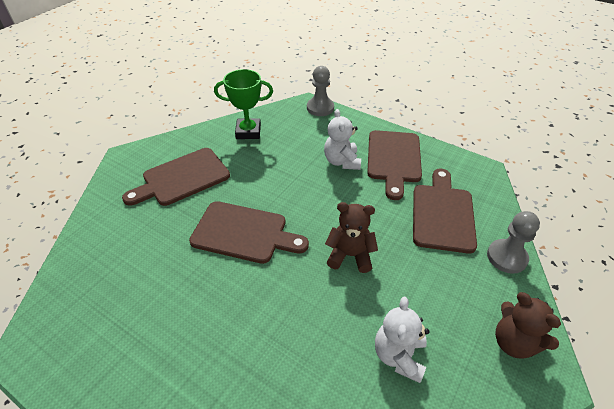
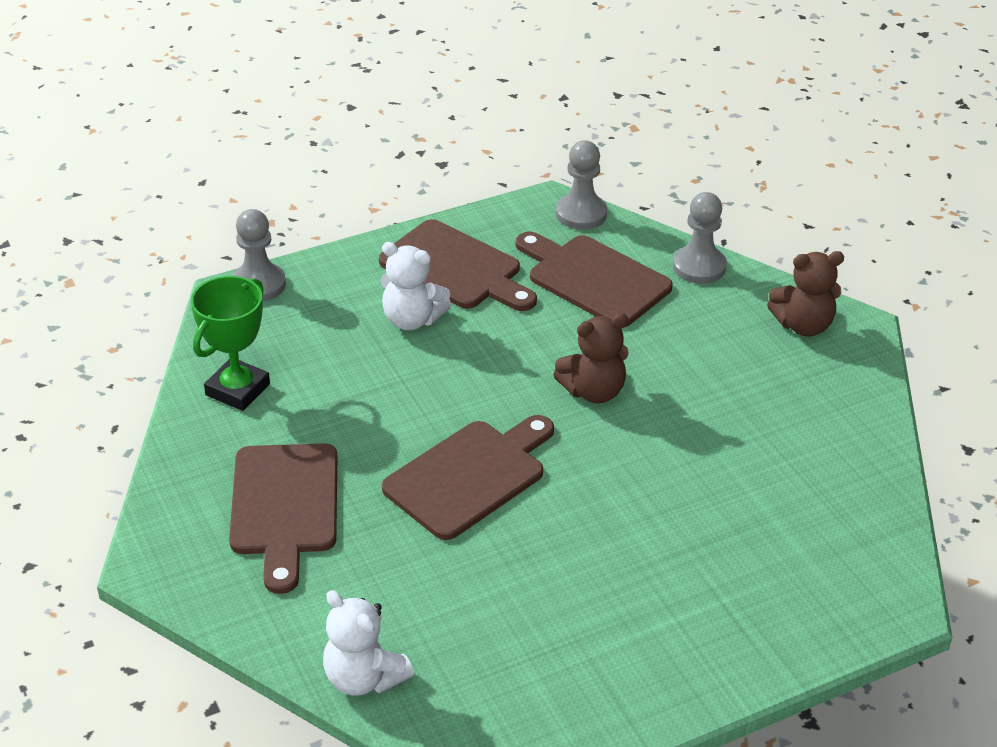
camera: 60 degrees left, 5 degrees down
brown teddy bear [325,202,378,273] -> brown teddy bear turned 150 degrees counterclockwise [553,313,629,404]
white teddy bear [375,296,429,383] -> white teddy bear moved to [323,590,414,695]
none -> grey pawn [556,141,607,230]

